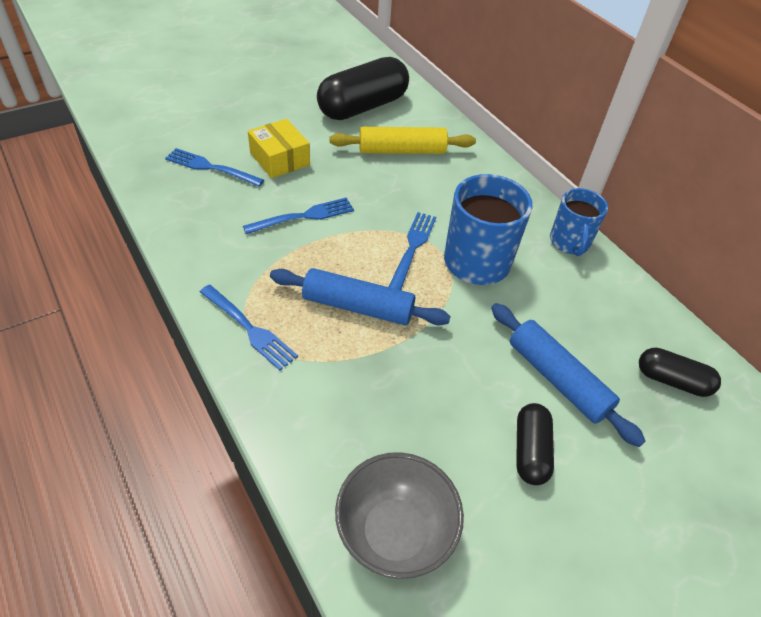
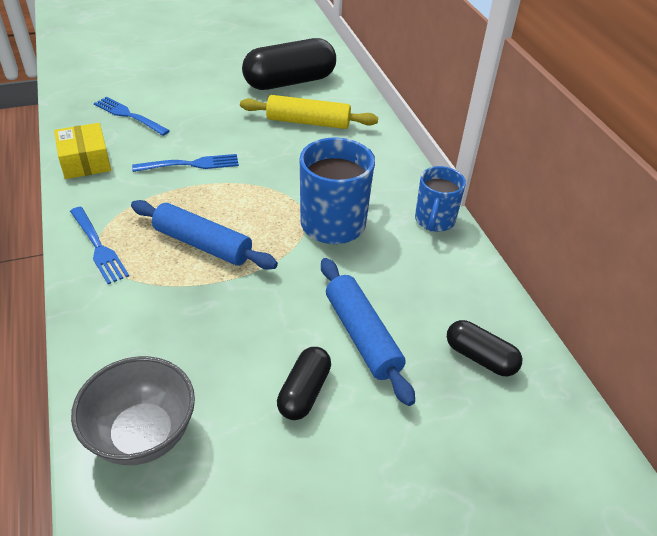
camera: 15 degrees right, 5 degrees down
yellow box [248,119,310,178] -> yellow box moved to [54,123,111,179]
blue fork [389,212,436,290] -> none

